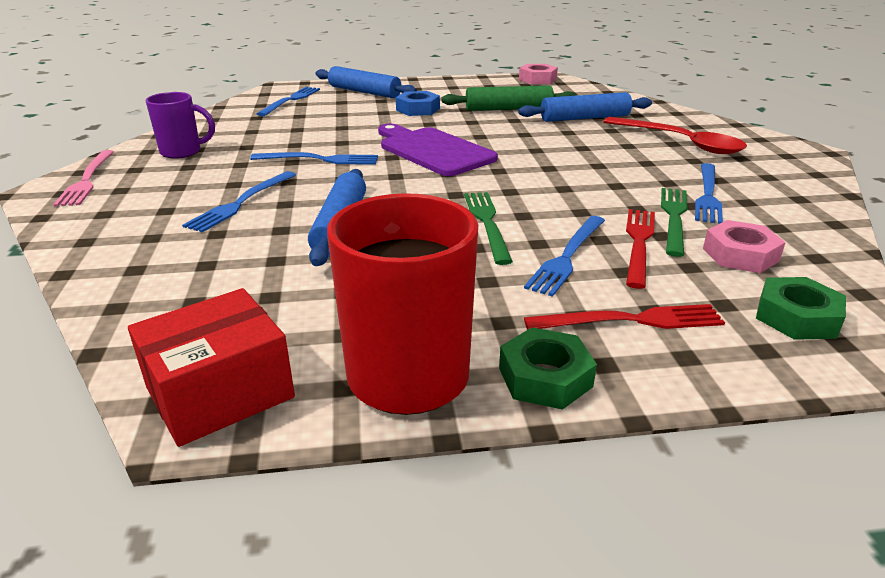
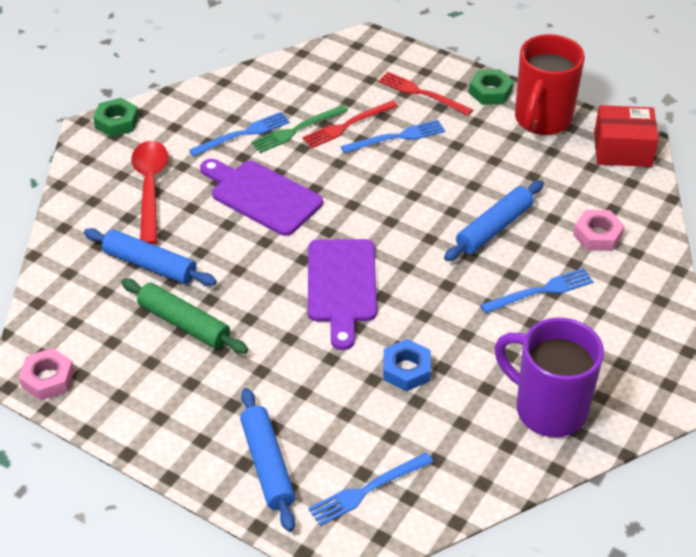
camera: 140 degrees left, 15 degrees up
pink fork [53,150,114,207] -> none
purple mug [145,92,215,159] -> purple mug [495,318,604,437], size x1.73
blue fork [250,152,378,165] -> none
blue nut [396,91,440,116] -> blue nut moved to [383,339,431,391]
green fork [464,192,513,265] -> none
pink nut [703,220,786,273] -> pink nut moved to [573,210,625,251]
green nut [756,277,846,340] -> green nut moved to [93,98,139,137]
none -> purple cutting board [200,159,323,236]

